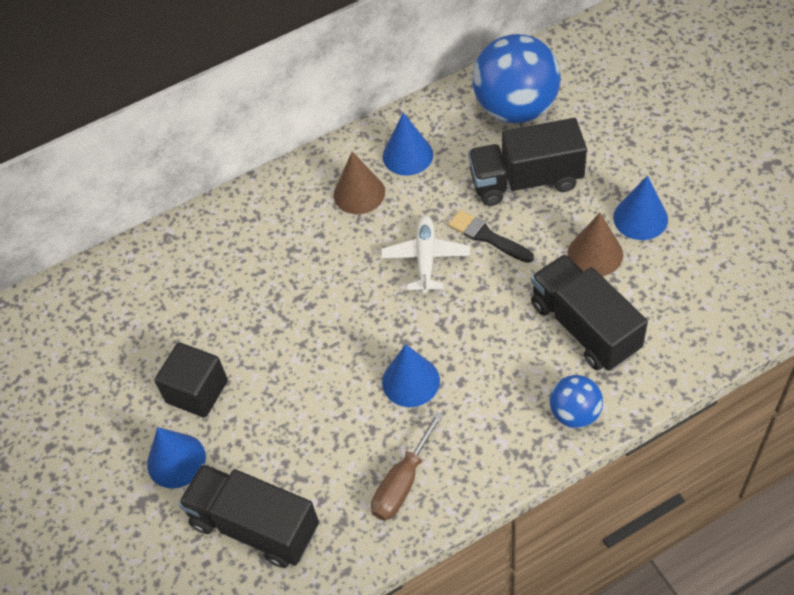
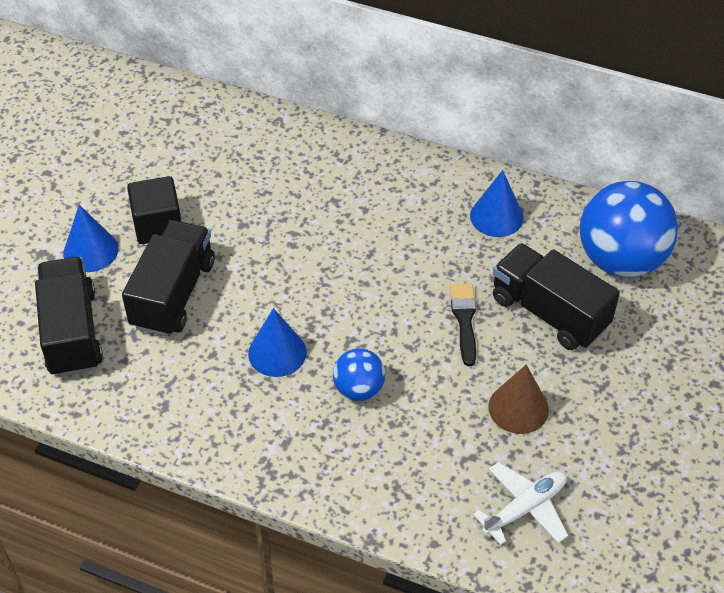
camera: 45 degrees right, 5 degrees down
brown cone [334,152,385,214] -> none
brown screwdriver [371,411,443,521] -> none
white plane [381,216,470,294] -> white plane moved to [473,462,568,545]
black truck [531,254,648,371] -> black truck moved to [122,220,215,337]
blue ball [550,375,603,428] -> blue ball moved to [333,348,385,401]
blue cone [613,175,668,240] -> none

